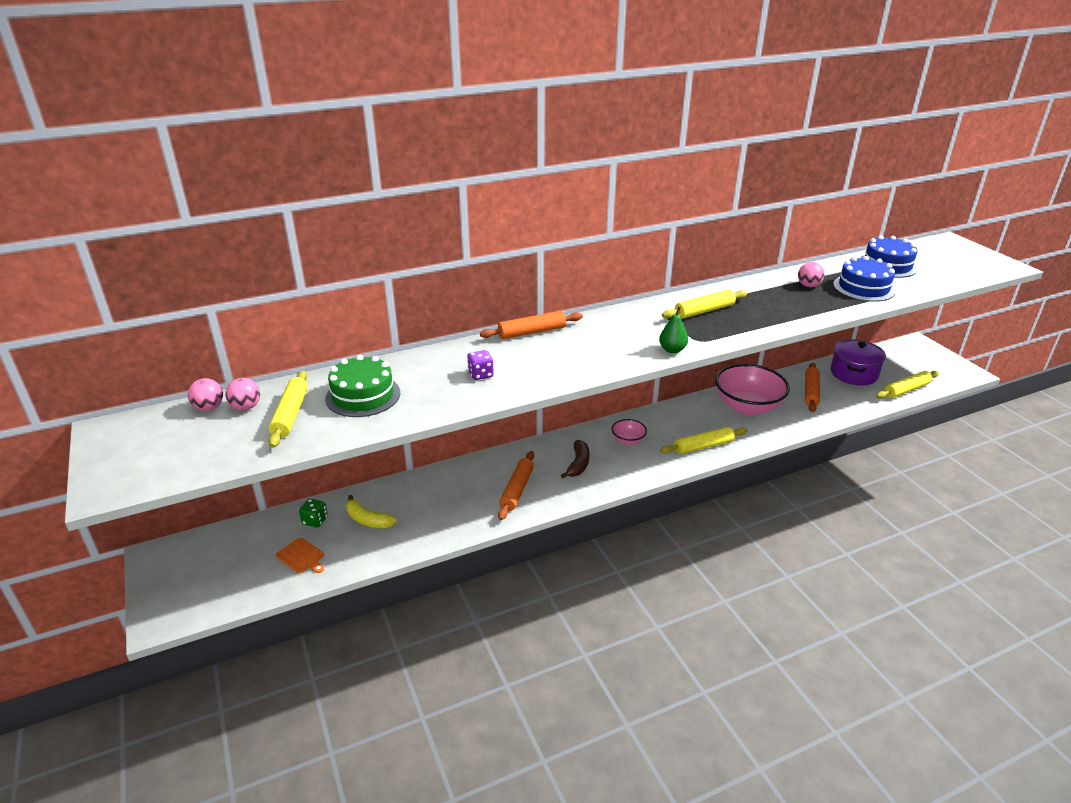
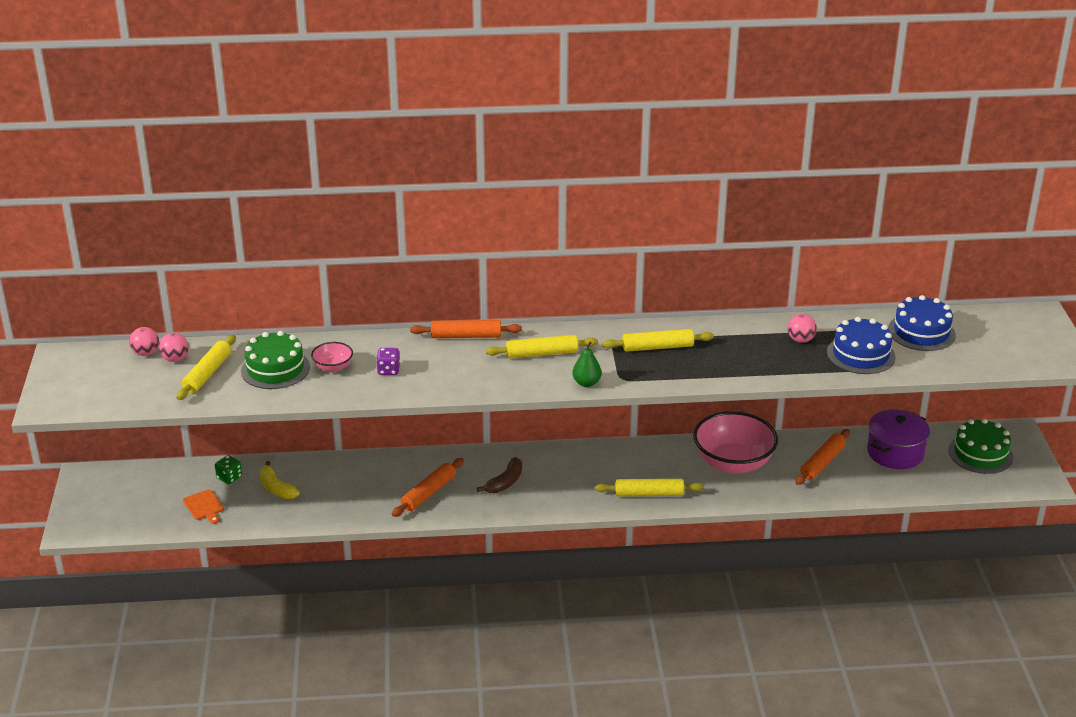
camera: 20 degrees right, 0 degrees up
pink bowl [612,419,647,445] -> pink bowl moved to [311,342,353,372]
yellow rolling pin [876,371,939,399] -> yellow rolling pin moved to [486,335,598,359]
none -> green cake [948,419,1013,474]

